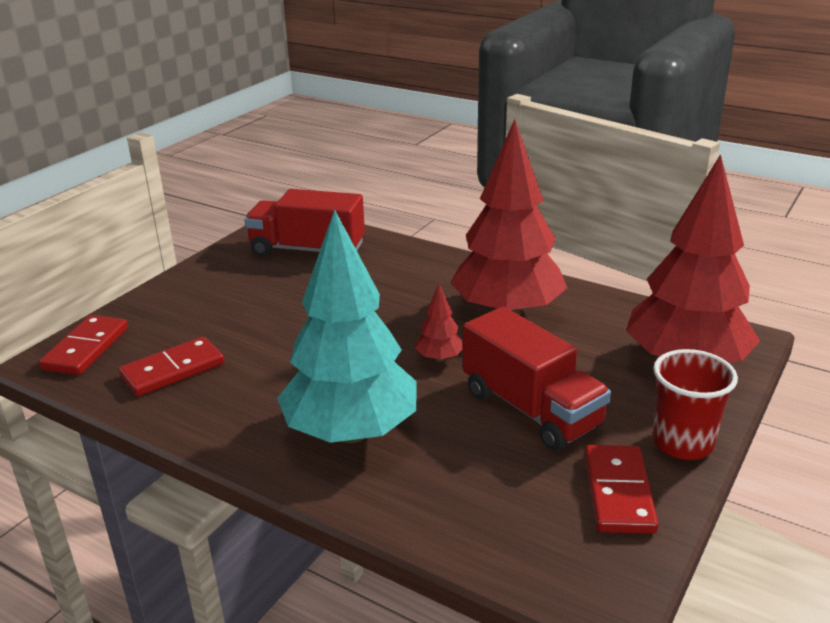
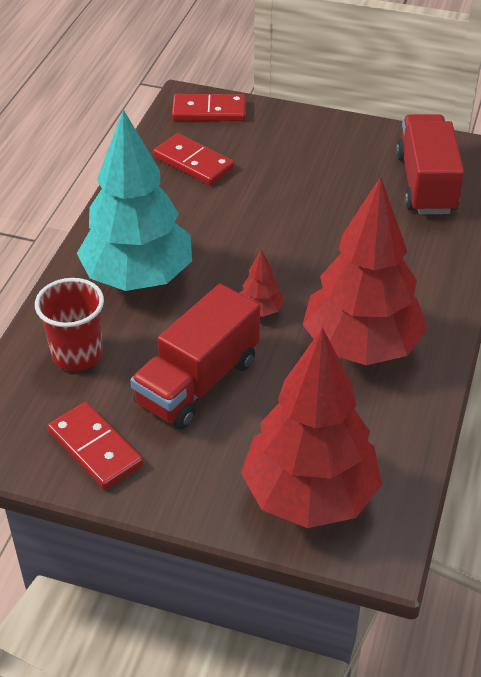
camera: 75 degrees right, 15 degrees up
red domino [585,445,659,534] -> red domino turned 60 degrees clockwise [47,402,143,490]
red cup [653,349,738,460] -> red cup moved to [35,278,104,371]

